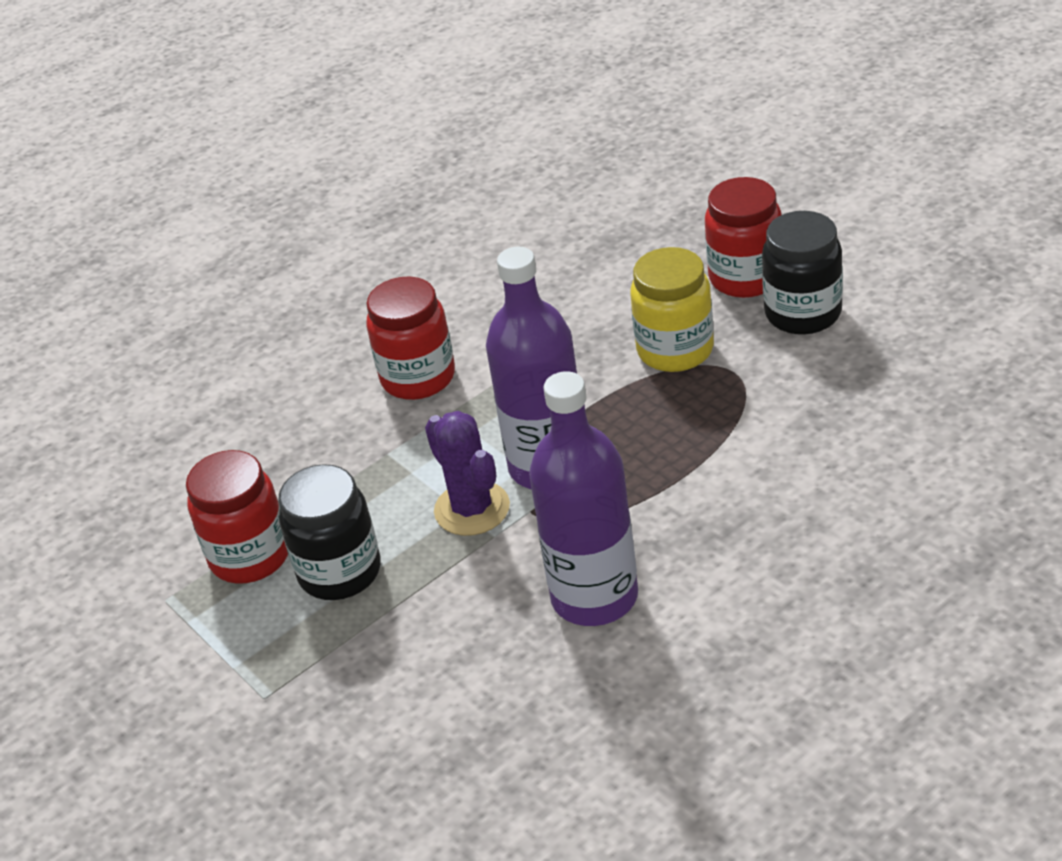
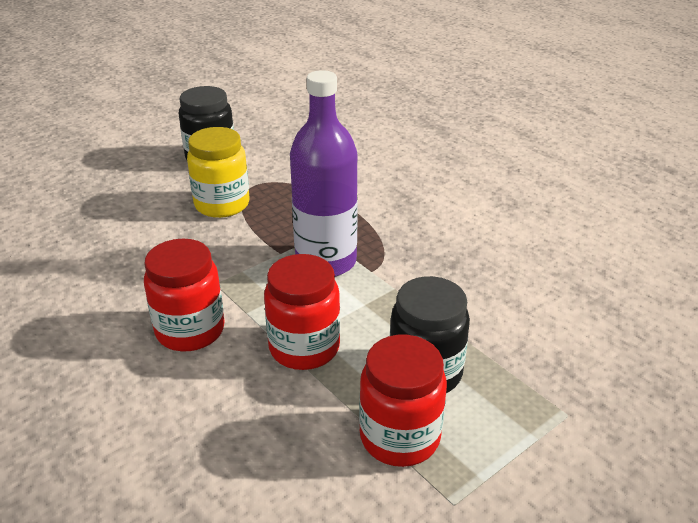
camera: 95 degrees left, 5 degrees down
purple cactus [425,411,510,536] -> none
purple bottle [529,371,638,626] -> none
red jar [705,177,782,298] -> red jar moved to [264,254,340,370]

